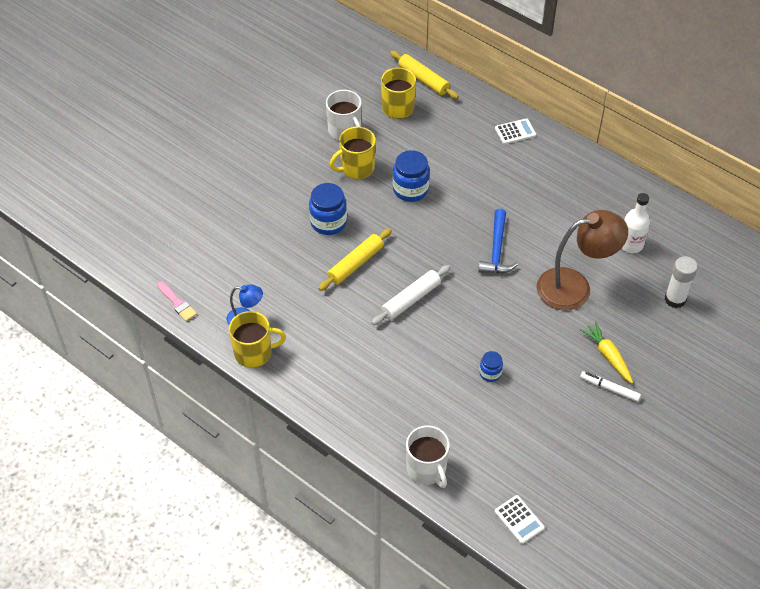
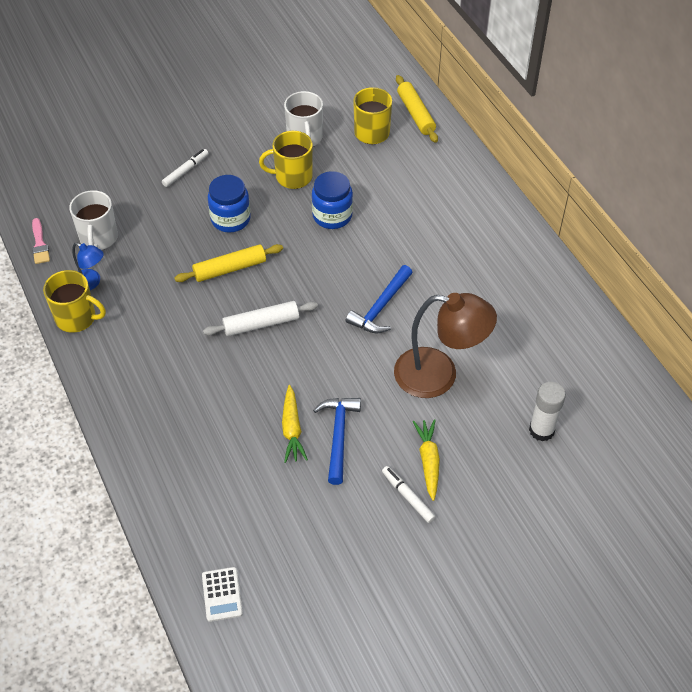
camera: 25 degrees right, 0 degrees up
white mug [406,425,450,488] -> white mug moved to [69,190,118,250]
blue jar [479,351,503,382] -> yellow carrot [282,385,308,463]
white calculator [495,118,536,144] -> none
white bottle [622,193,650,253] -> none
none -> white marker [162,149,209,187]
none -> blue hammer [313,398,361,485]

